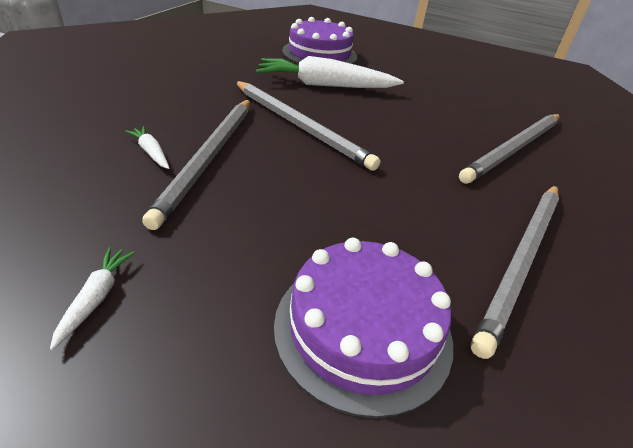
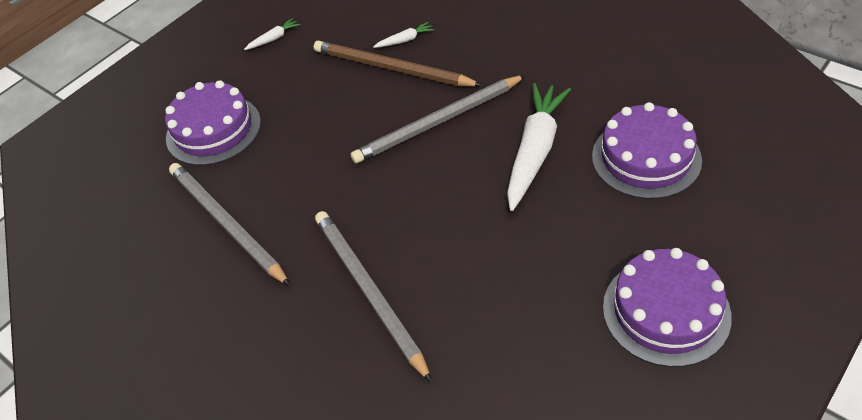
camera: 115 degrees right, 10 degrees up
white carrot [50,247,135,350] -> white carrot turned 60 degrees counterclockwise [244,18,300,50]
grey pencil [142,99,250,230] -> brown pencil [314,41,482,87]
none -> purple cake [603,248,732,367]

